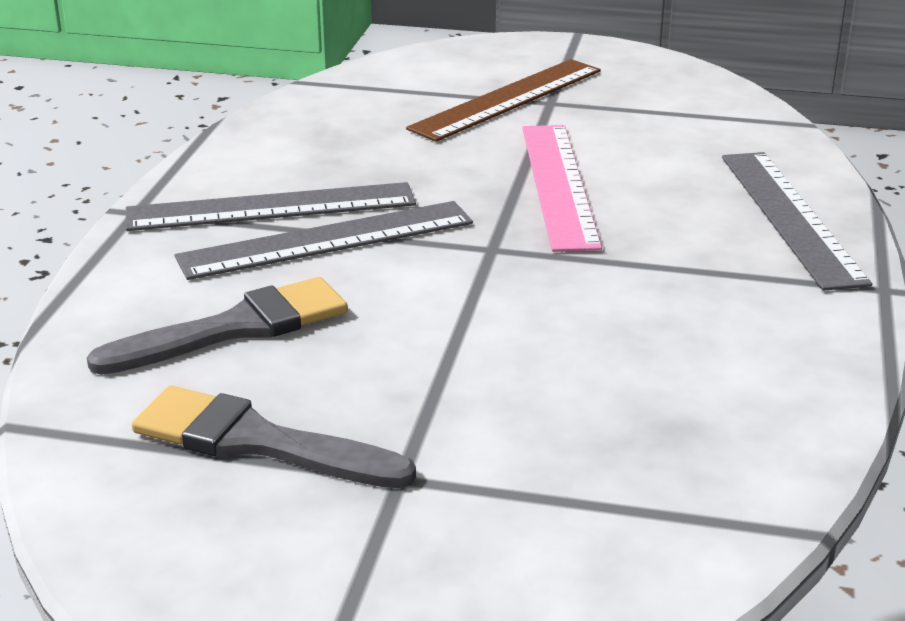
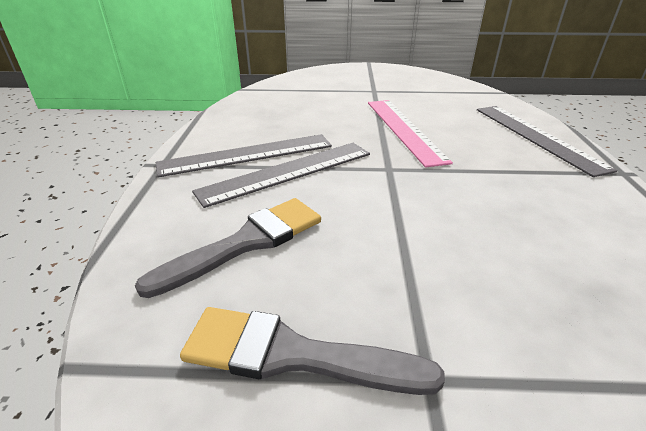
camera: 10 degrees left, 5 degrees up
brown ruler [406,59,601,142] -> none

